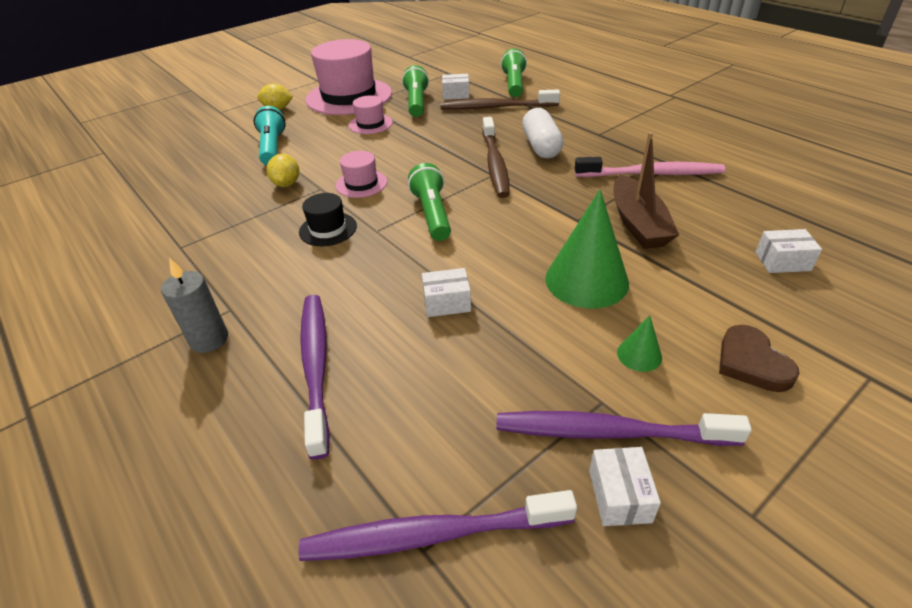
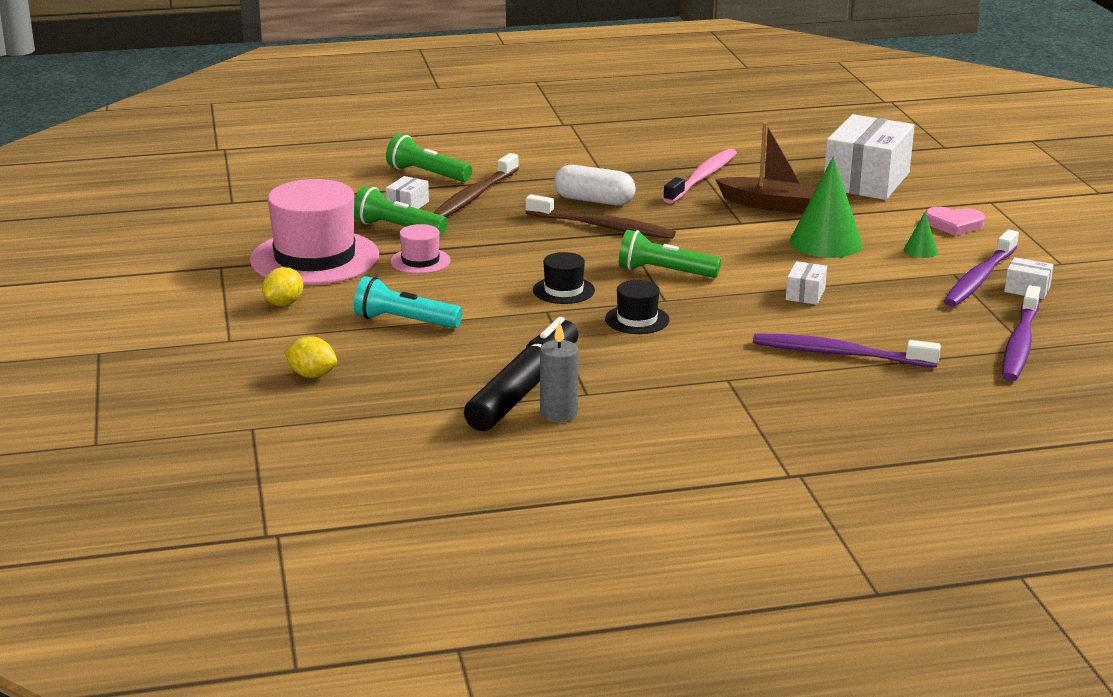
camera: 65 degrees left, 15 degrees down
grey candle [161,258,228,353] -> grey candle moved to [540,321,579,422]
yellow lemon [267,154,299,187] -> yellow lemon moved to [284,336,337,378]
pink hat [336,151,387,198] -> black hat [533,252,595,304]
brown heart [719,325,800,392] -> pink heart [926,207,985,236]
white box [755,229,822,273] -> white box [824,114,915,200], size x2.36
none -> black marker [464,317,579,431]

